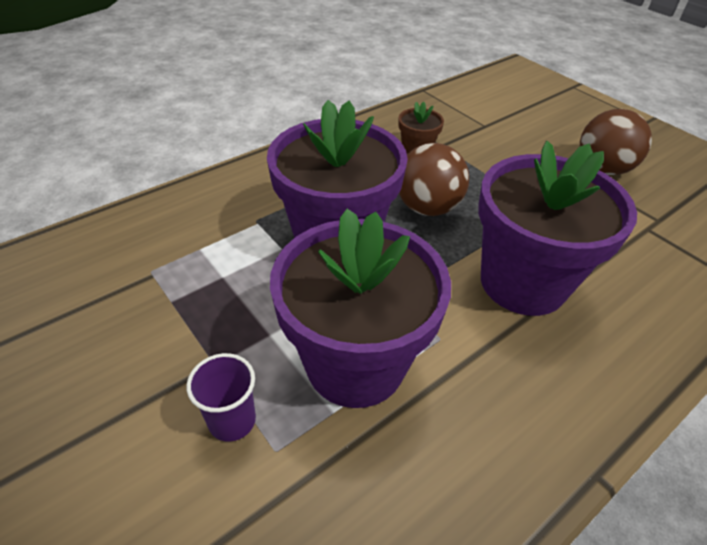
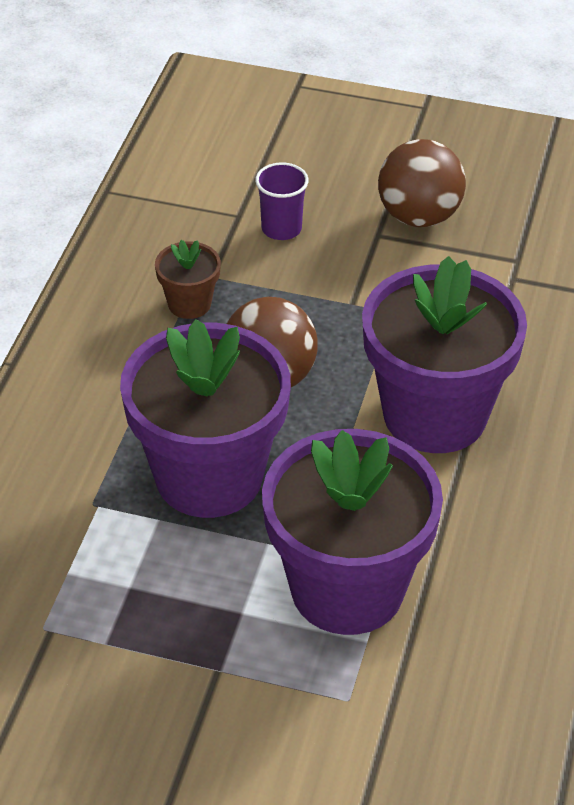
camera: 35 degrees left, 0 degrees up
purple cup [187,353,256,442] -> purple cup moved to [255,162,309,240]

